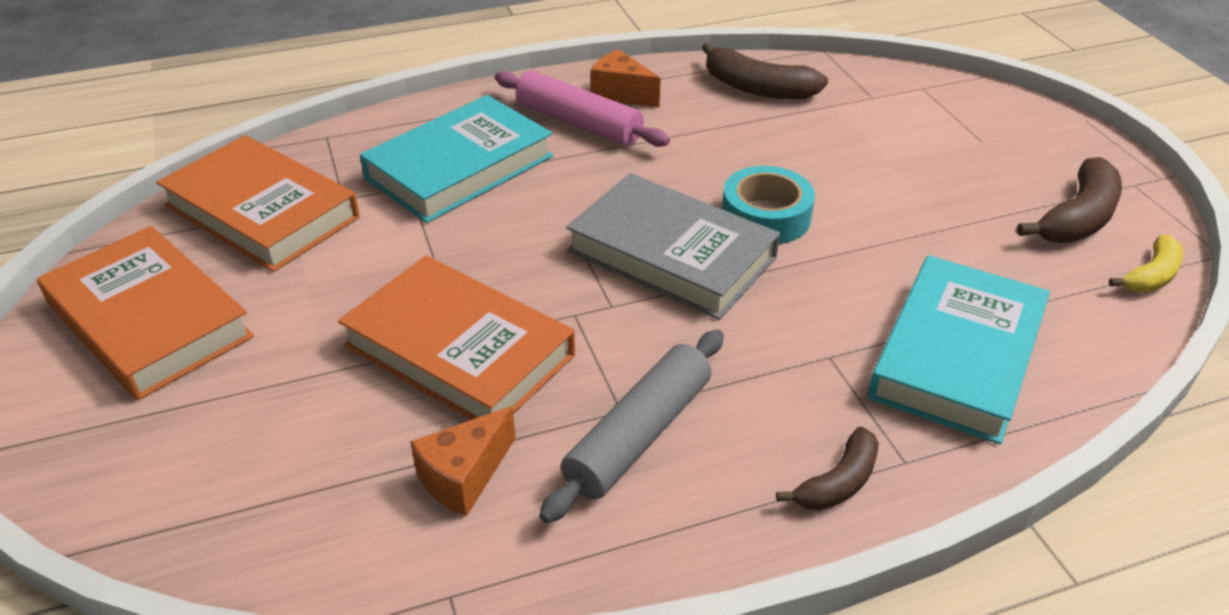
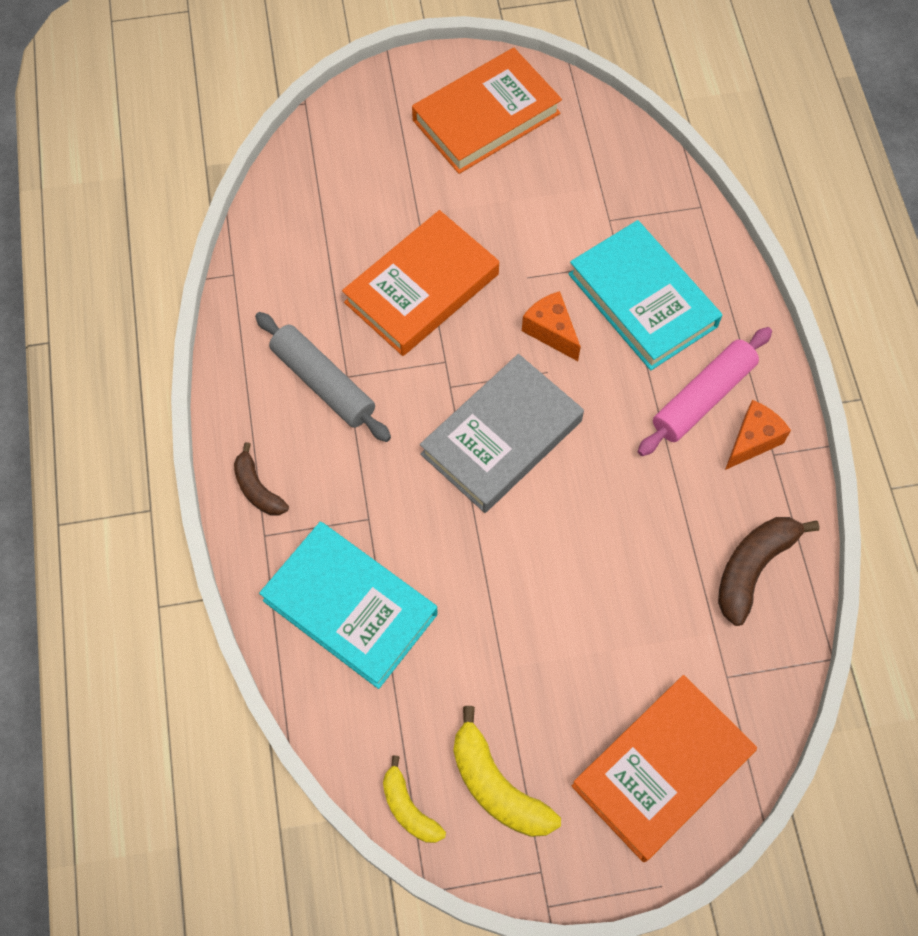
camera: 100 degrees right, 25 degrees up
orange book [157,135,360,272] -> orange book moved to [572,675,757,862]
orange cheese [410,406,515,517] -> orange cheese moved to [522,291,581,361]
turquoise tape [722,166,815,244] -> none
brown banana [1017,157,1122,243] -> yellow banana [454,706,561,837]

